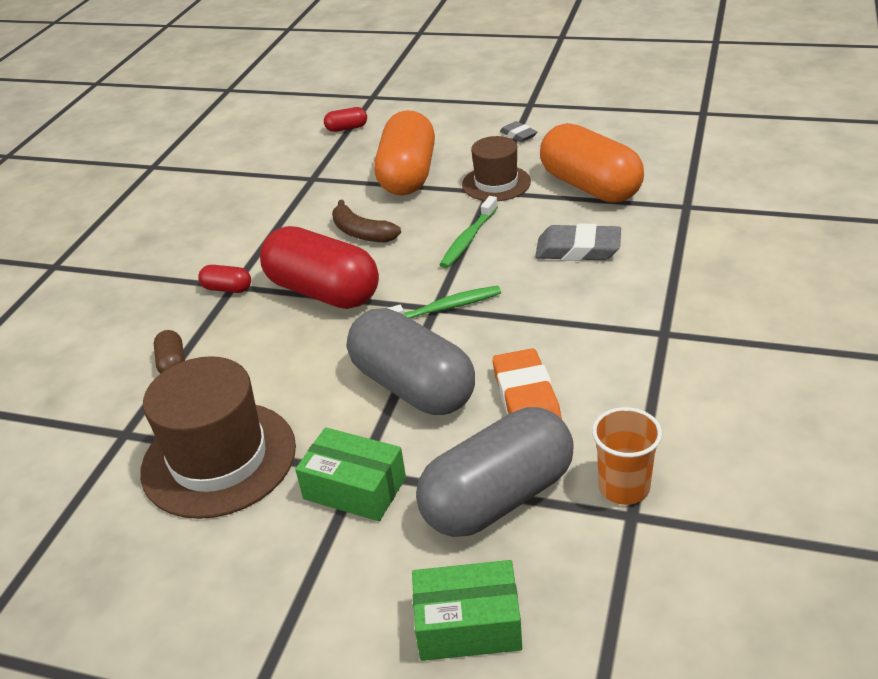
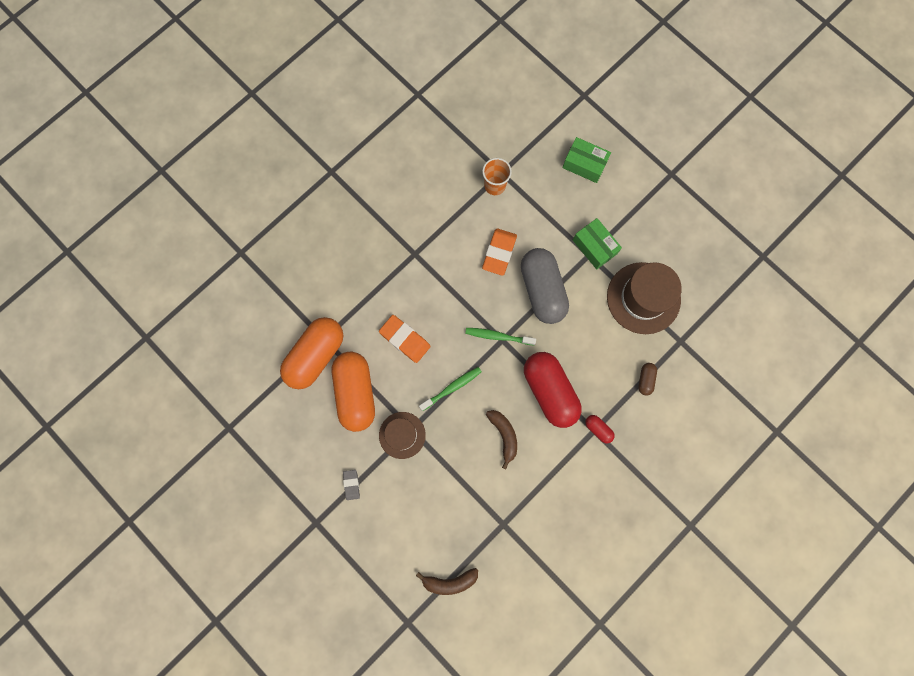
camera: 155 degrees left, 40 degrees up
red capsule [324,107,367,132] -> brown banana [416,568,478,595]
orange capsule [374,110,435,195] -> orange capsule moved to [280,317,343,389]
grey capsule [416,407,574,537] -> none
grey eraser [535,223,621,261] -> orange eraser [379,315,431,363]

